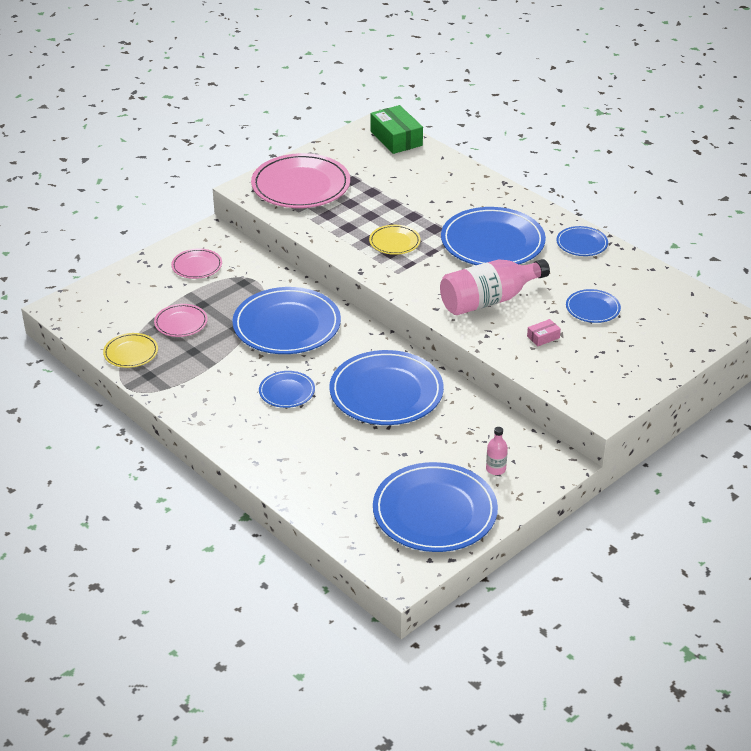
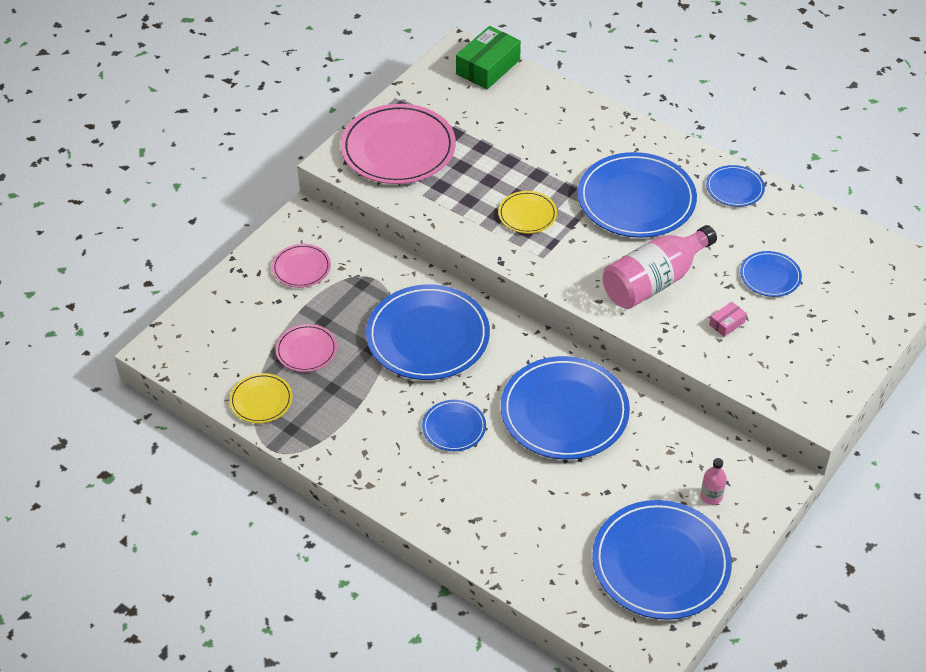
camera: 10 degrees left, 10 degrees up
green box [370,105,423,154] -> green box turned 75 degrees clockwise [456,26,521,89]

